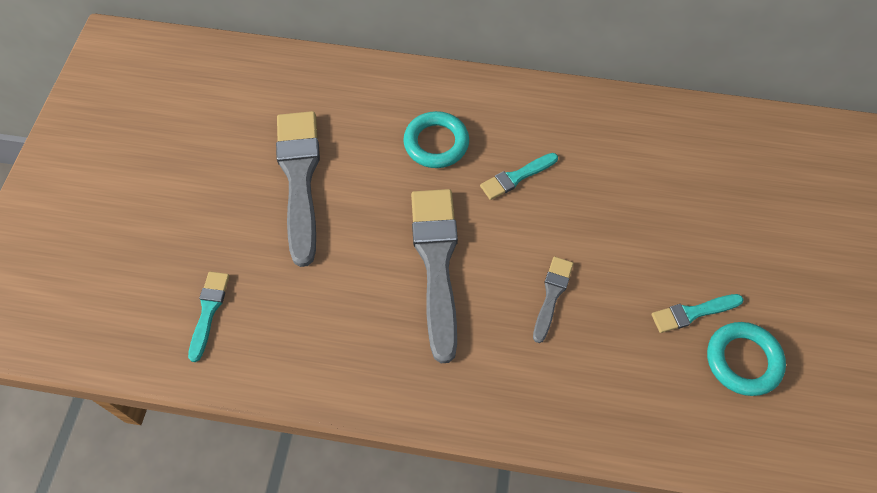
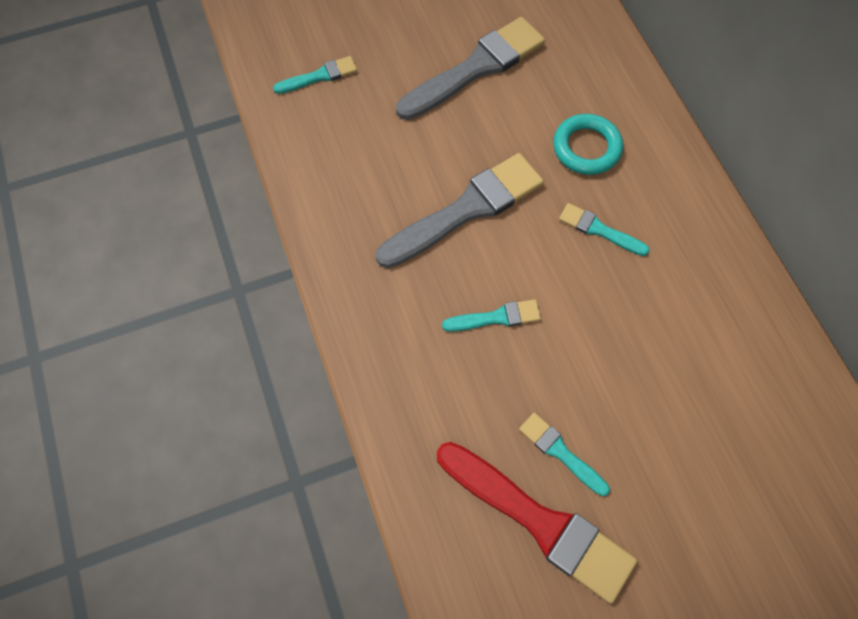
camera: 60 degrees right, 5 degrees up
grey brush [533,257,573,343] -> turquoise brush [442,299,541,332]
turquoise ring [707,322,786,396] -> red brush [437,442,637,604]

